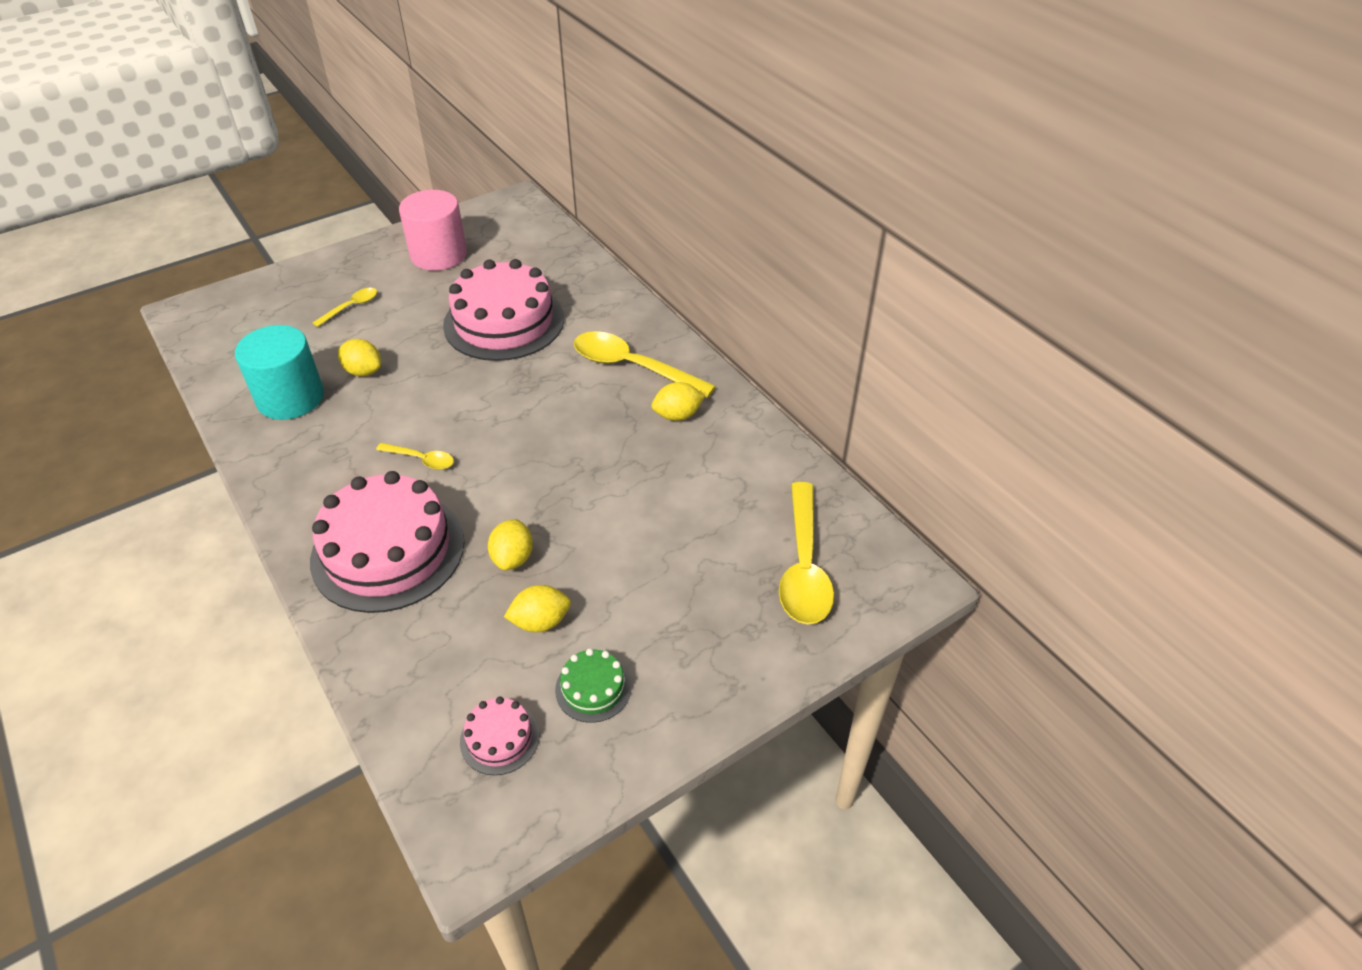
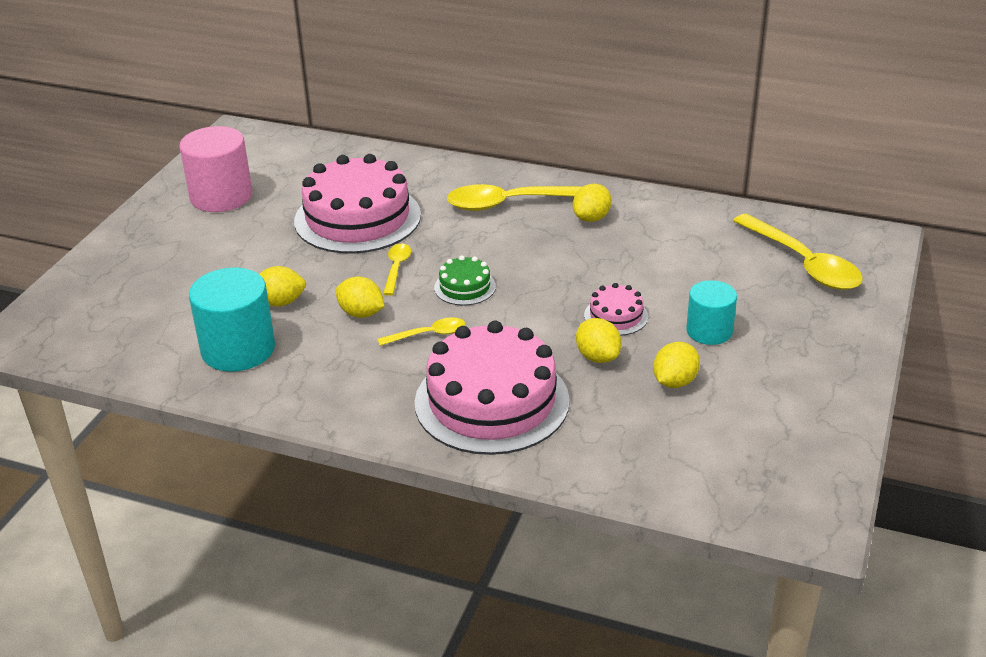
camera: 35 degrees left, 10 degrees down
yellow spoon [313,288,377,327] -> yellow spoon moved to [383,244,411,296]
pink cake [460,697,539,775] -> pink cake moved to [584,283,648,336]
green cake [555,648,631,723] -> green cake moved to [434,255,496,306]
none -> yellow lemon [336,276,384,318]
none -> turquoise cylinder [686,280,737,345]

